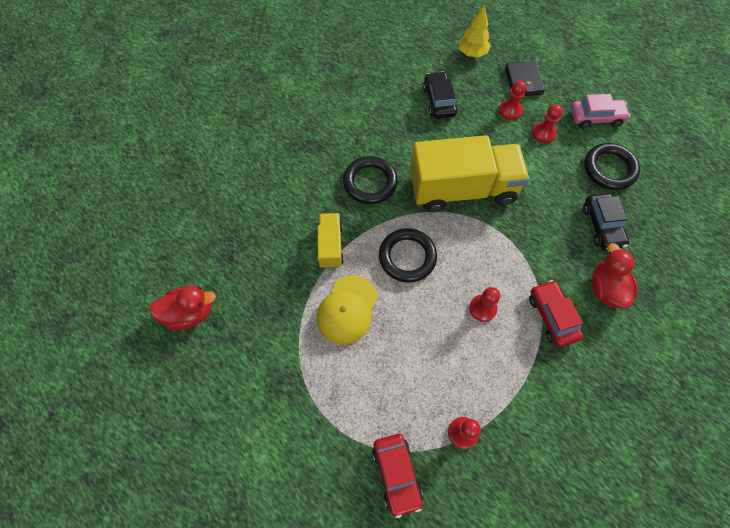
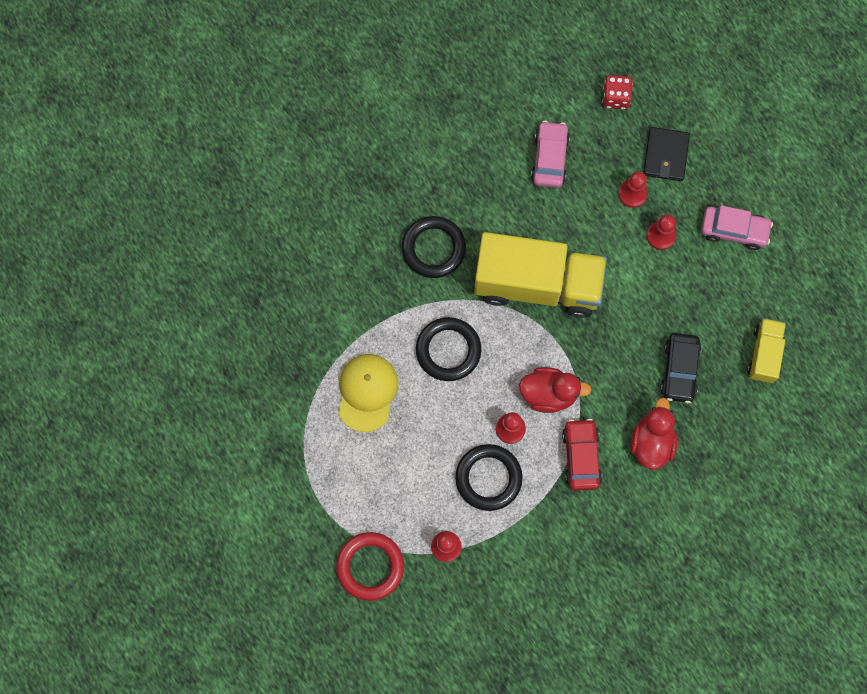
camera: 15 degrees right, 10 degrees up
red duck [149,286,216,330] -> red duck moved to [519,367,592,413]
yellow truck [317,213,344,268] -> yellow truck moved to [747,318,786,383]
yellow cap [317,275,378,344] -> yellow cap turned 150 degrees clockwise [338,354,398,432]
red car [372,434,423,518] -> red ring [336,532,404,601]
black car [423,71,458,119] -> pink car [531,121,570,188]
yellow tree [459,5,491,57] -> red dice [602,75,633,109]
black ring [584,143,640,190] -> black ring moved to [455,444,523,511]

